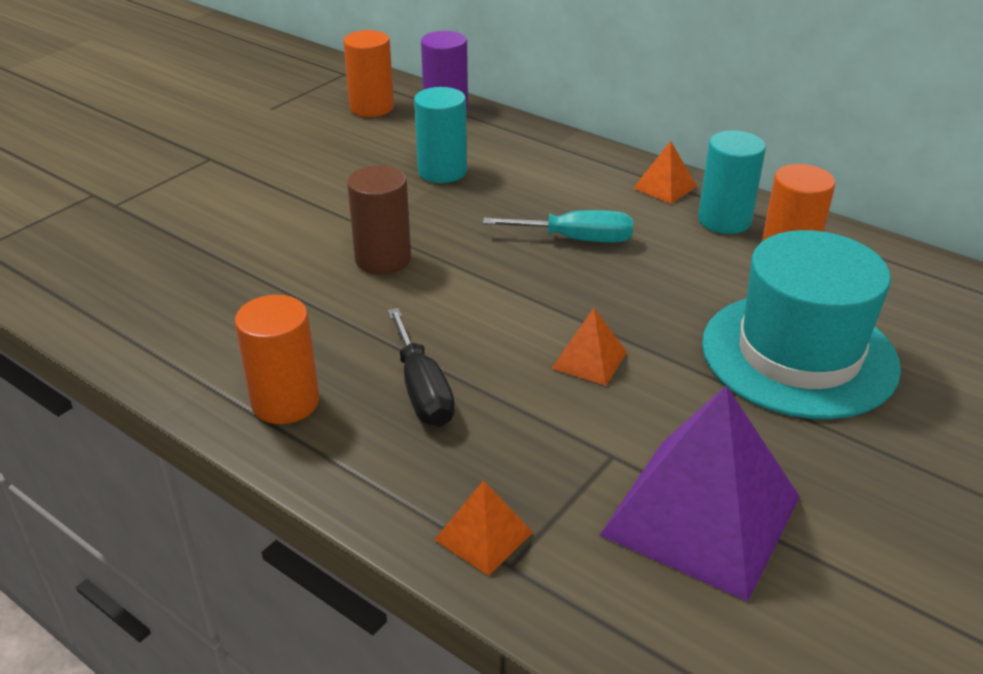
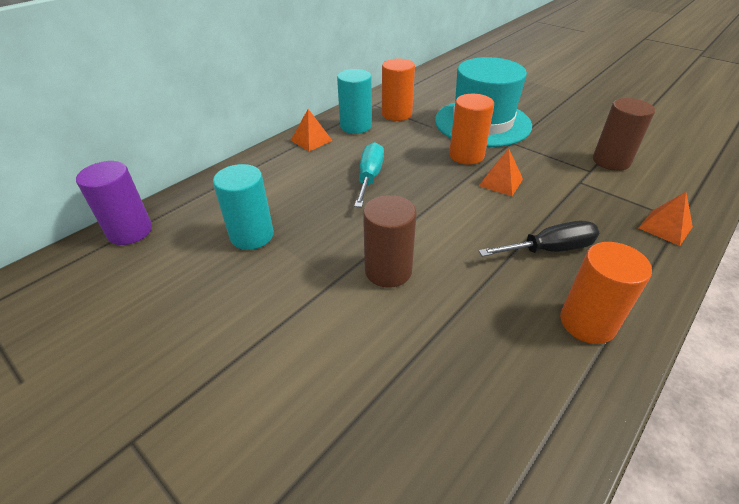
camera: 85 degrees left, 5 degrees up
orange cylinder [343,30,394,117] -> orange cylinder moved to [449,94,494,165]
purple pyramid [600,385,800,602] -> brown cylinder [593,98,655,171]

